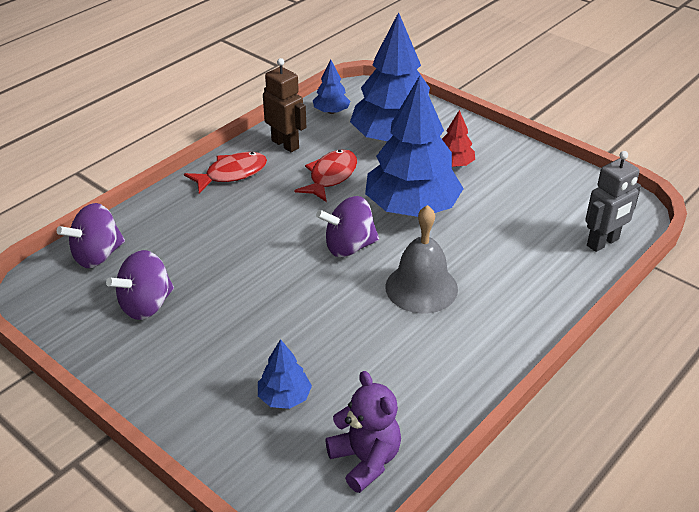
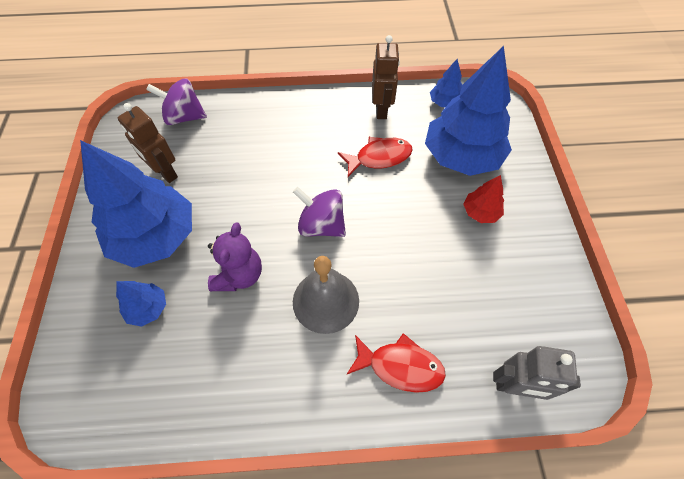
camera: 45 degrees right, 20 degrees up
purple spinning top [106,250,174,320] -> brown robot [118,103,178,183]
red fish [184,152,267,194] -> red fish moved to [346,333,446,393]
purple teddy bear [325,371,401,493] -> purple teddy bear moved to [208,222,262,291]
blue tree [365,76,464,217] -> blue tree moved to [80,140,192,268]

